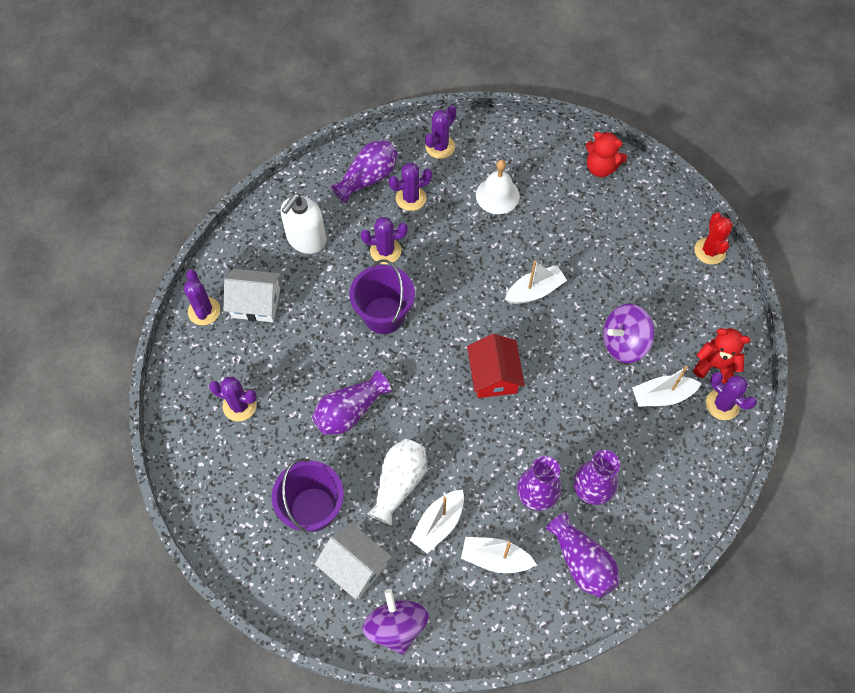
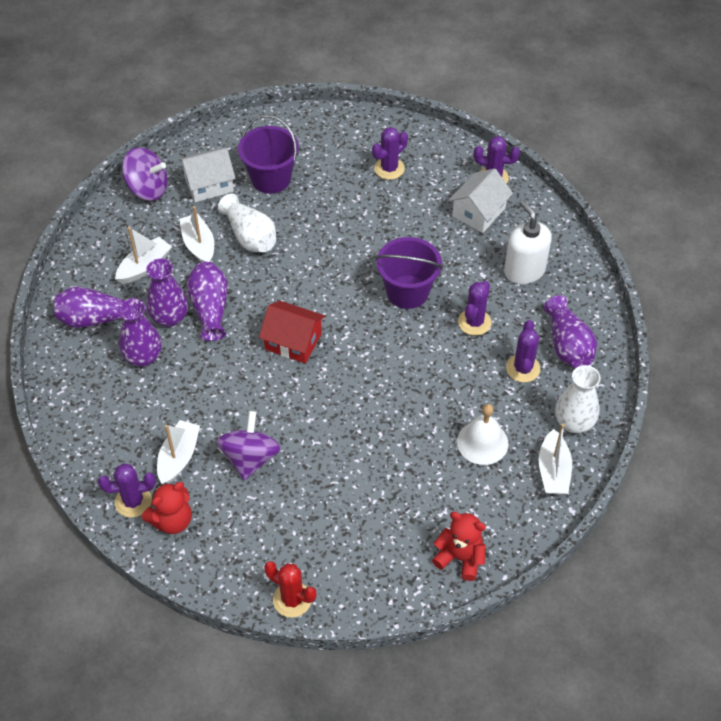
camera: 120 degrees right, 10 degrees down
purple vase [312,371,391,435] -> purple vase moved to [187,262,228,341]
purple cactus [425,105,456,159] -> white vase [555,365,601,433]
white boat [505,261,567,304] -> white boat moved to [539,424,572,494]
red teddy bear [586,132,627,177] -> red teddy bear turned 60 degrees clockwise [432,512,486,581]

